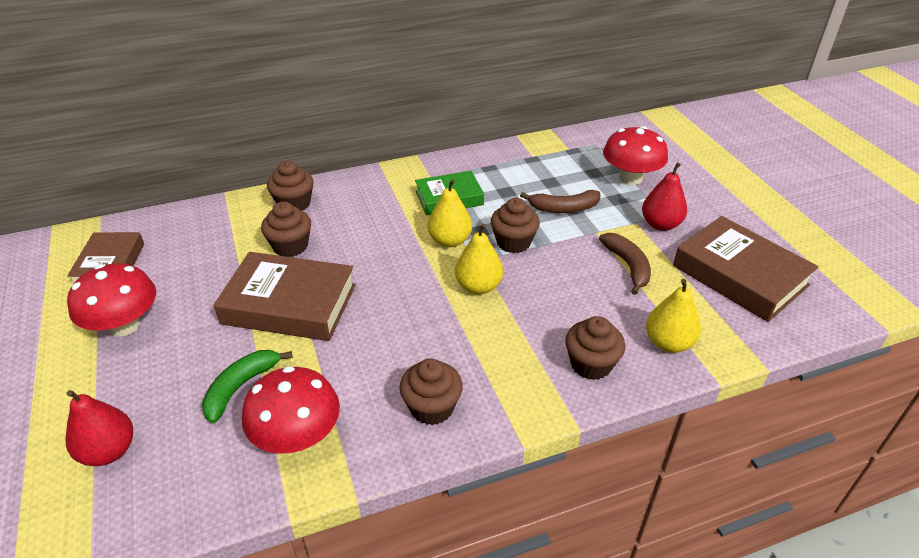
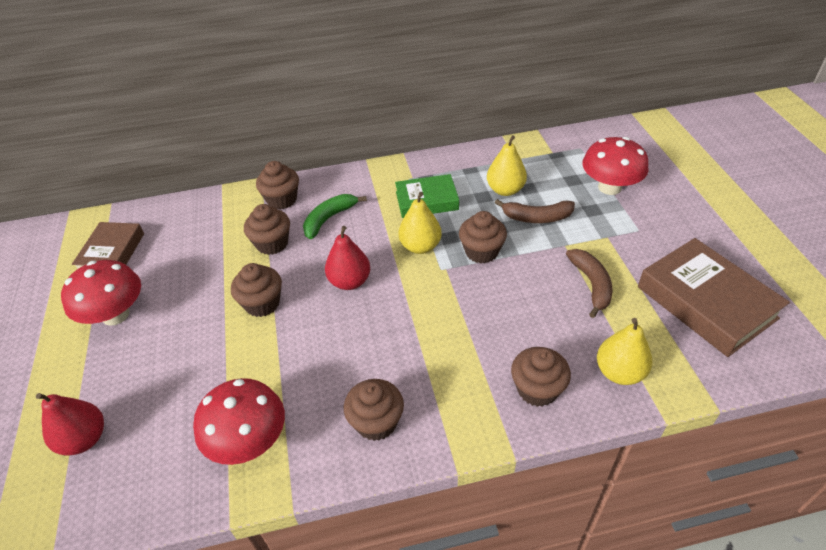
camera: 10 degrees right, 5 degrees up
green banana [202,350,293,423] -> green banana moved to [303,194,367,239]
brown book [214,252,356,341] -> brown cupcake [231,263,282,317]
yellow pear [455,224,503,294] -> yellow pear moved to [487,135,527,196]
red pear [642,162,687,231] -> red pear moved to [325,226,370,290]

